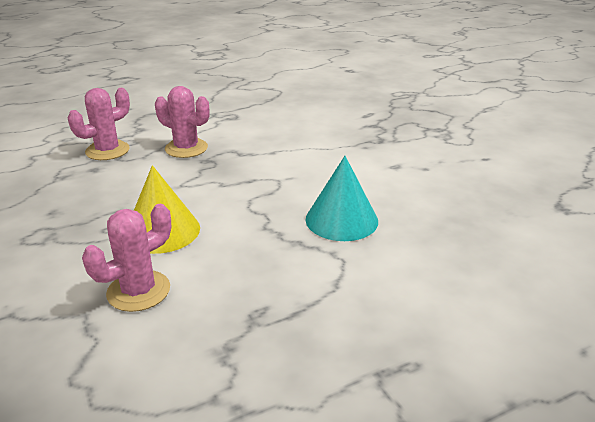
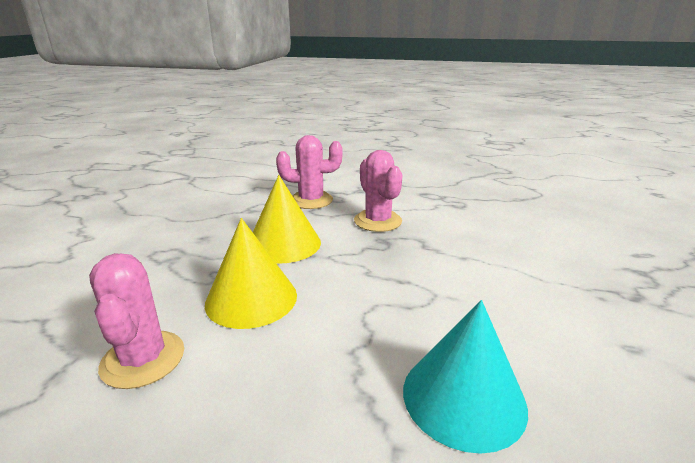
camera: 40 degrees right, 5 degrees down
pink cactus [82,204,171,312] -> pink cactus turned 75 degrees clockwise [89,253,184,389]
none -> yellow cone [253,175,321,264]

